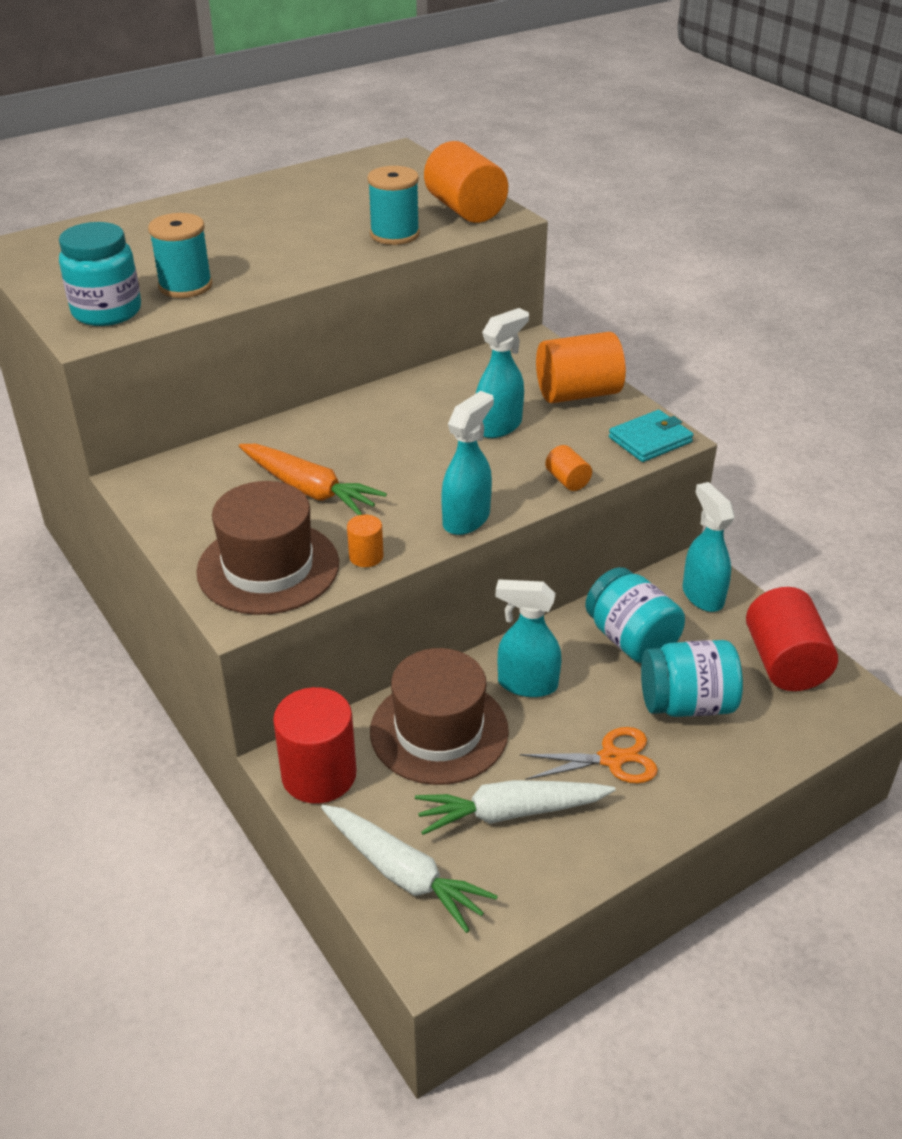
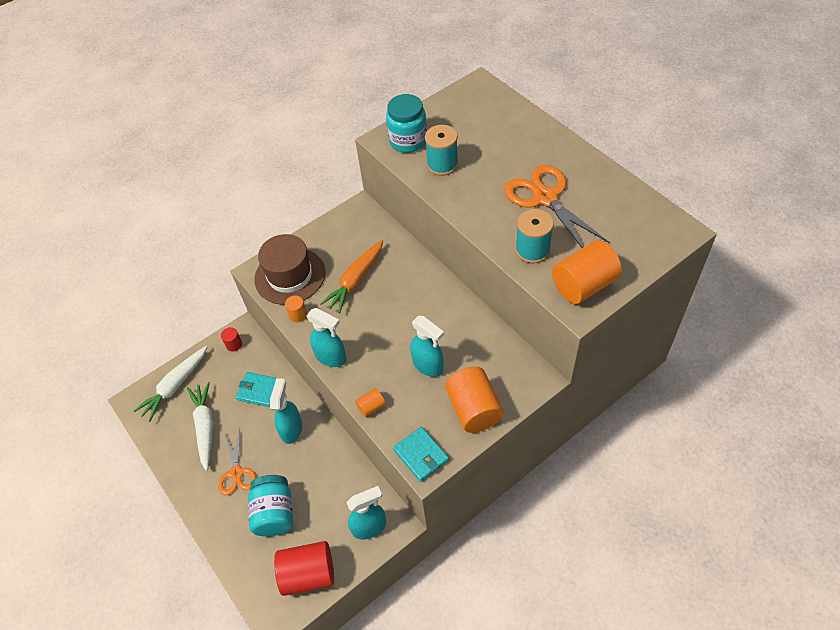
camera: 90 degrees right, 15 degrees up
red cylinder [273,687,357,803] -> red cylinder [221,327,242,352], size x0.47
brown hat [370,648,509,785] -> turquoise wallet [236,372,276,407]
turquoise jar [585,567,685,663] -> none
none -> orange scissors [504,165,610,248]

